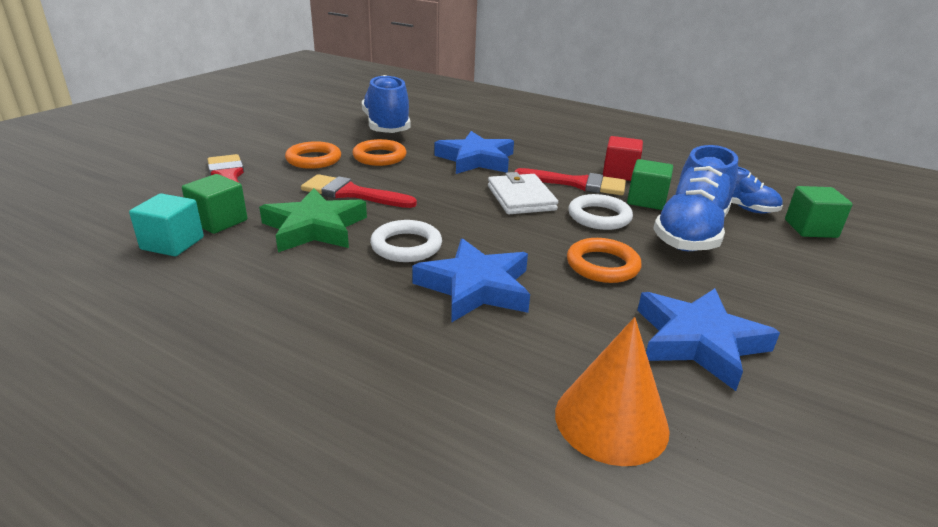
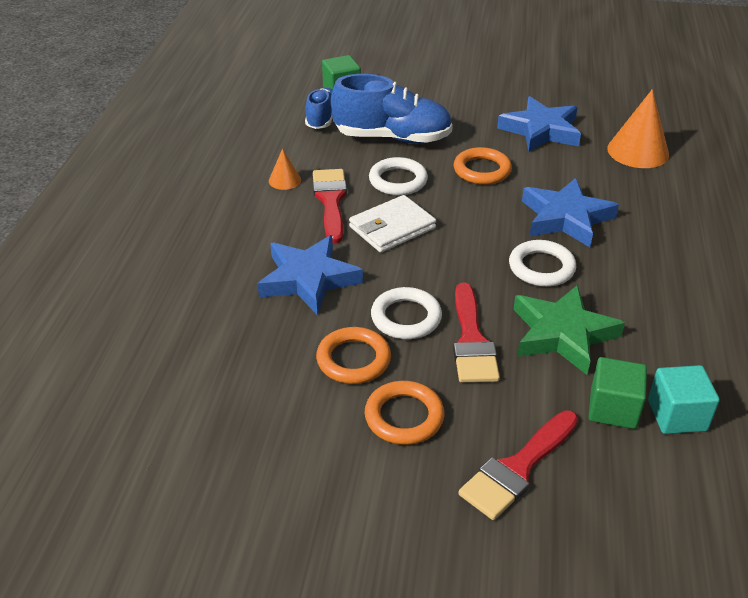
camera: 110 degrees left, 10 degrees up
blue shoe [362,75,411,133] -> none
red cube [603,136,643,181] -> orange cone [269,149,301,190]
green cube [627,159,673,210] -> none
none -> white ring [371,287,442,339]

